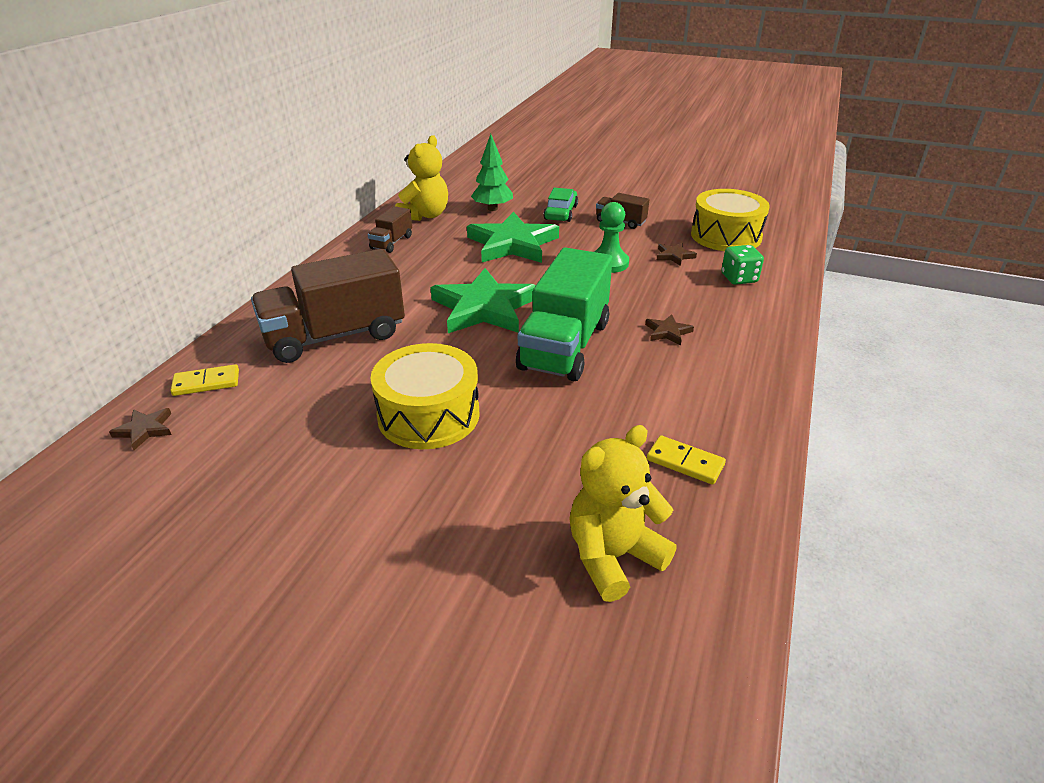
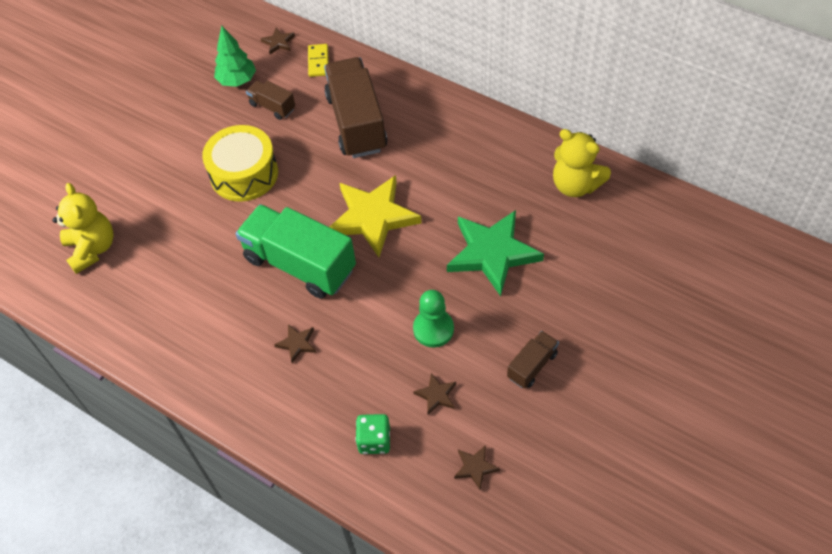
camera: 105 degrees right, 20 degrees up
brown truck [367,206,412,253] -> brown truck moved to [246,81,295,120]
green star [430,268,536,333] -> yellow star [330,175,421,257]
green tree [471,134,513,211] -> green tree moved to [214,26,256,87]
green car [544,188,578,222] -> none
yellow domino [647,435,726,485] -> none
yellow drum [691,189,770,251] -> brown star [454,445,500,490]

